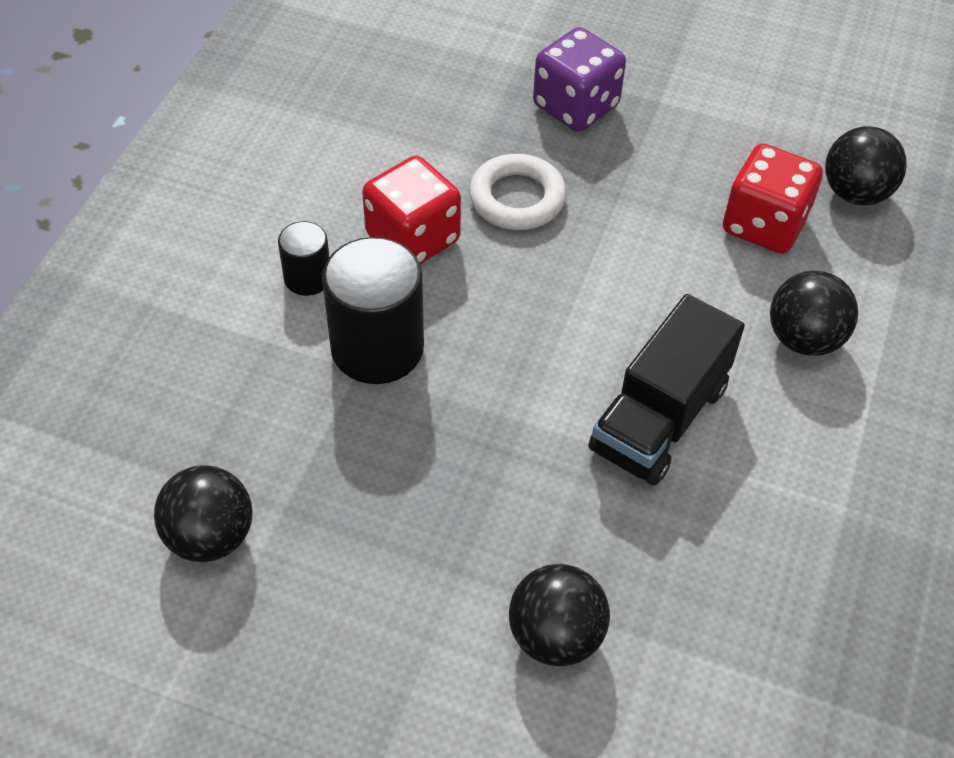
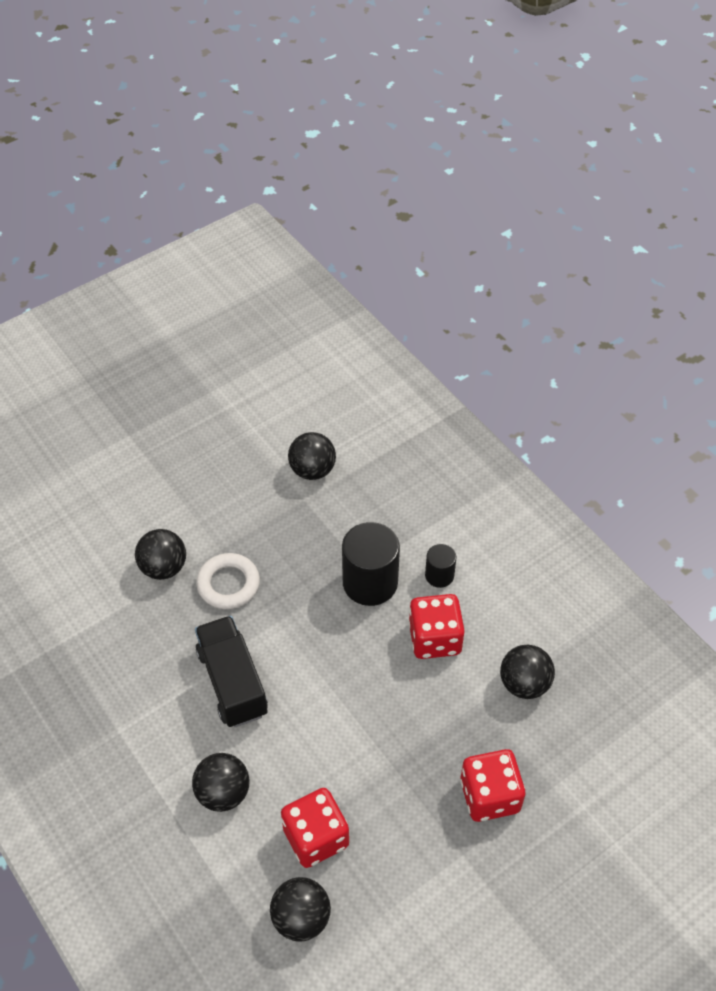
camera: 125 degrees right, 0 degrees up
white ring [469,154,567,230] -> white ring moved to [196,553,260,609]
purple dice [533,27,626,132] -> red dice [460,749,525,822]
none -> black ball [500,645,555,699]

